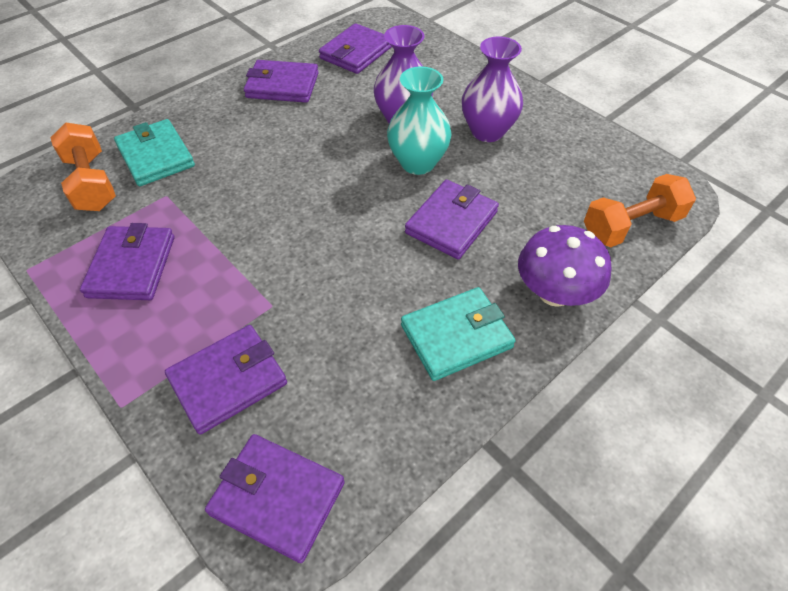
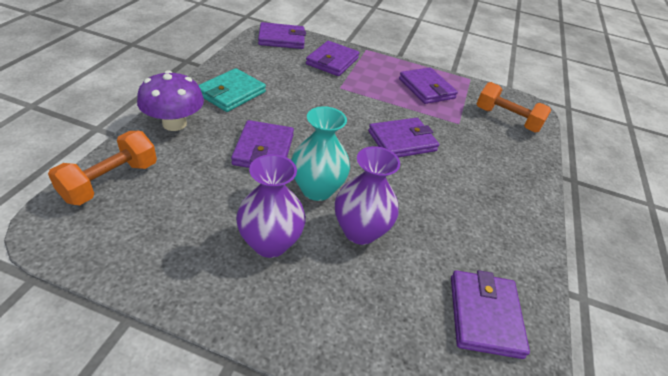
camera: 145 degrees right, 10 degrees down
turquoise wallet [114,119,195,186] -> none
purple wallet [244,60,319,103] -> purple wallet moved to [368,118,439,158]

